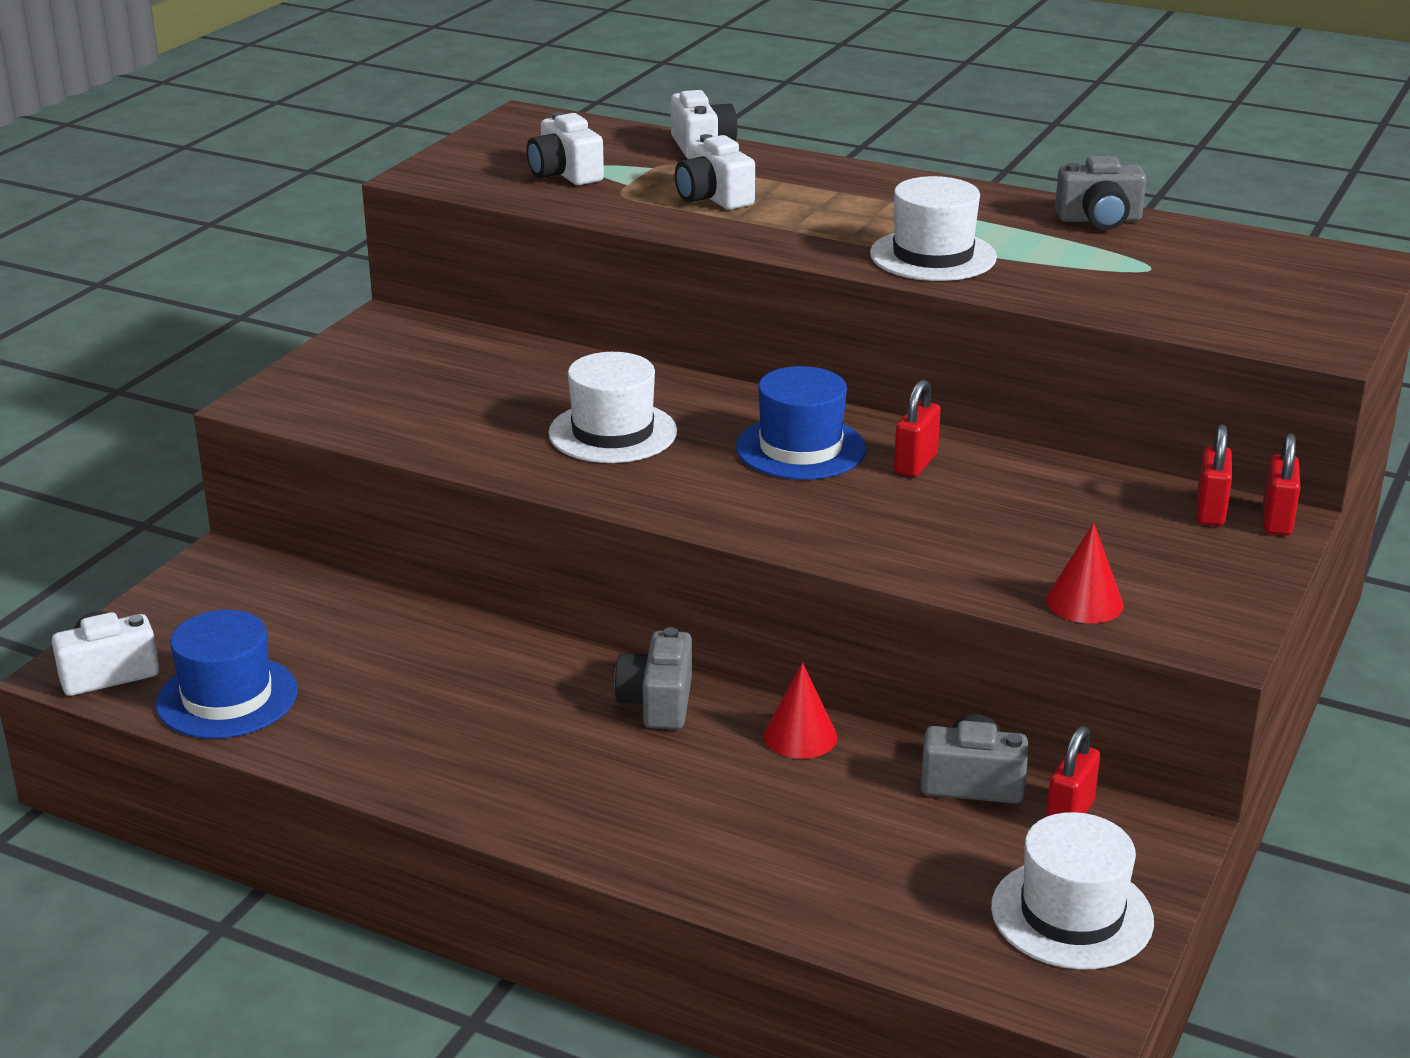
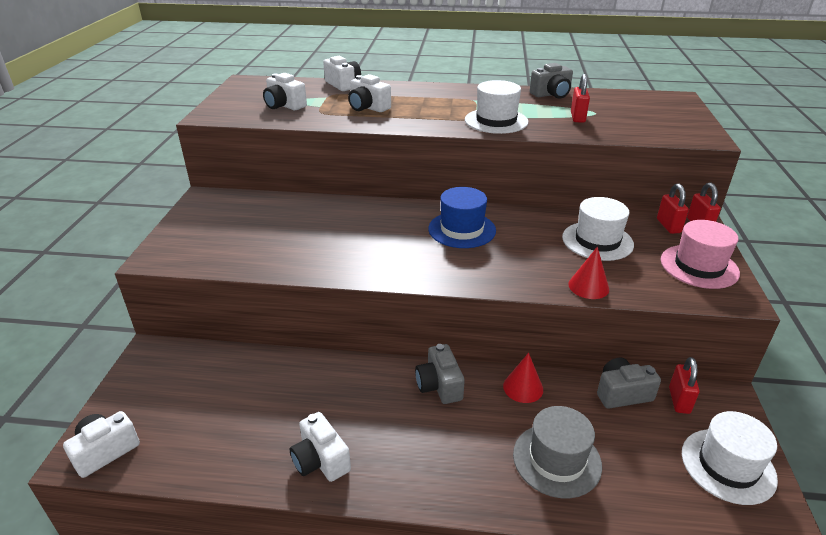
camera: 20 degrees left, 5 degrees up
blue hat [156,610,298,739] -> none
white hat [548,352,677,463] -> white hat moved to [562,197,634,261]
red padlock [894,380,941,477] -> red padlock moved to [571,74,590,123]
red cone [1046,523,1123,623] -> red cone moved to [568,247,609,299]
none -> white camera [290,412,351,482]
none -> grey hat [513,406,602,498]
none -> pink hat [661,220,740,289]

